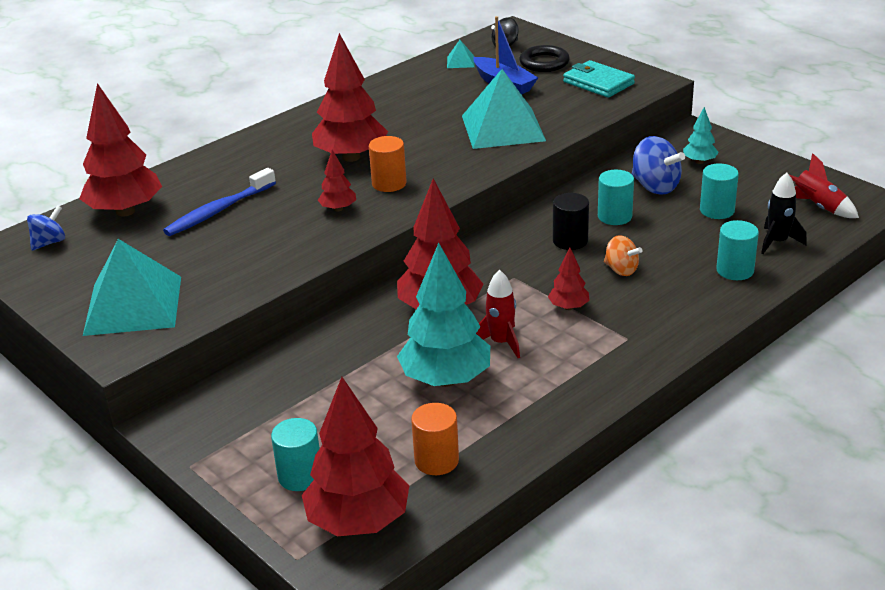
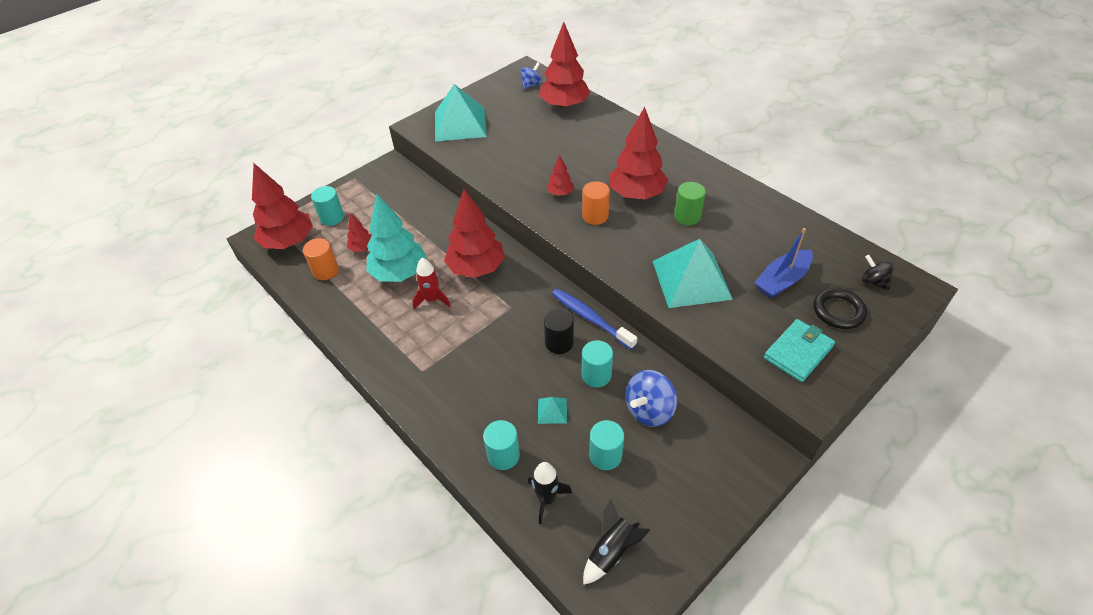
camera: 90 degrees right, 15 degrees up
blue spinning top [27,205,65,251] -> blue spinning top turned 90 degrees counterclockwise [521,62,542,90]
blue toothbrush [163,168,276,236] -> blue toothbrush moved to [552,288,637,350]
turquoise pyramid [447,40,475,68] -> turquoise pyramid moved to [538,397,567,424]
red tree [548,247,589,310] -> red tree moved to [347,213,372,252]
orange spinning top [604,235,642,276] -> none
turquoise tree [683,107,719,164] -> none
red rocket [790,153,859,218] -> black rocket [583,499,650,585]
none -> green cylinder [674,182,706,225]

